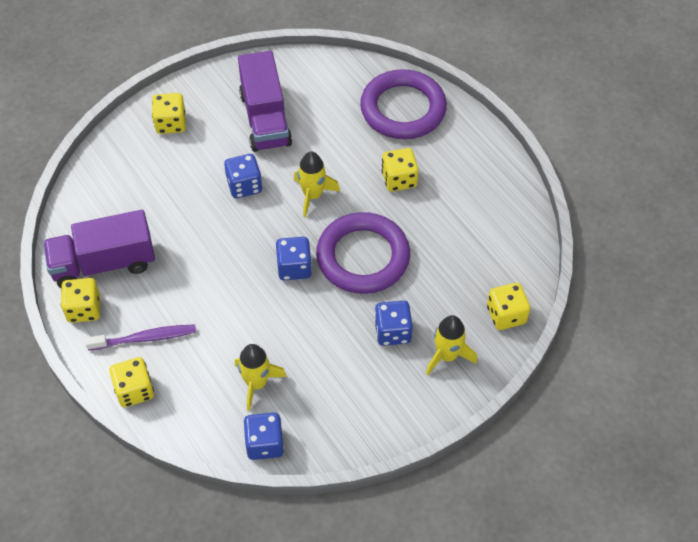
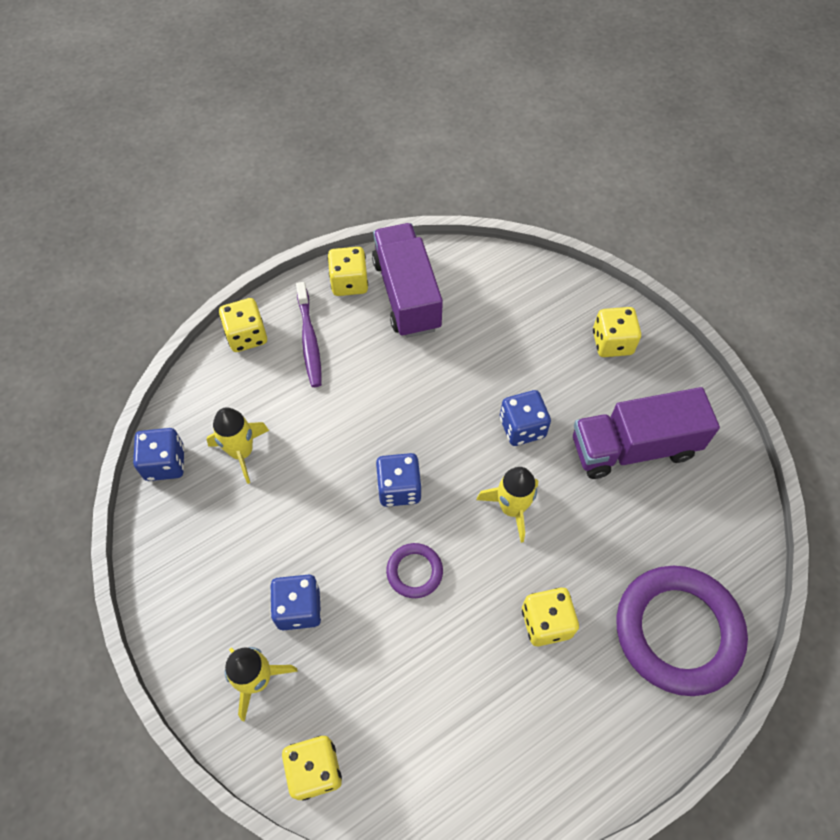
camera: 90 degrees right, 5 degrees up
purple ring [316,212,410,294] -> purple ring [386,543,443,598], size x0.46

